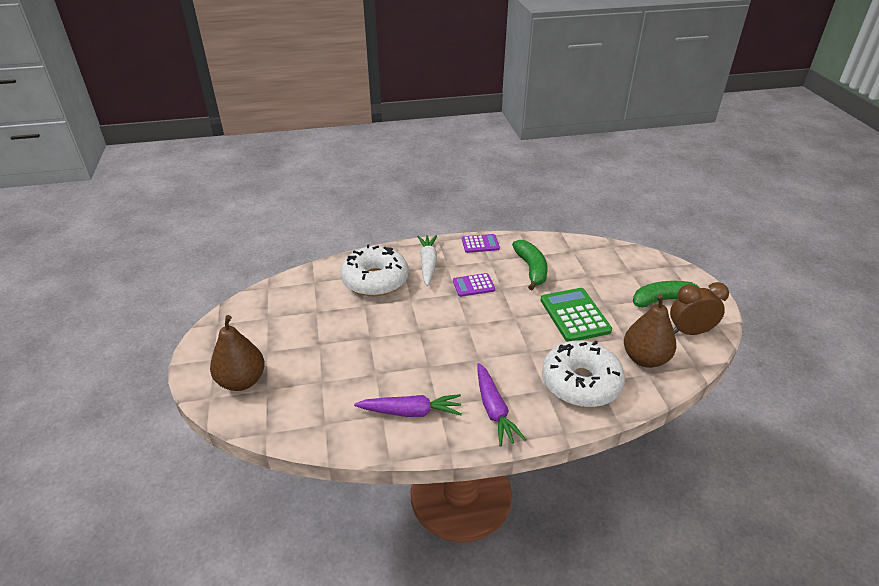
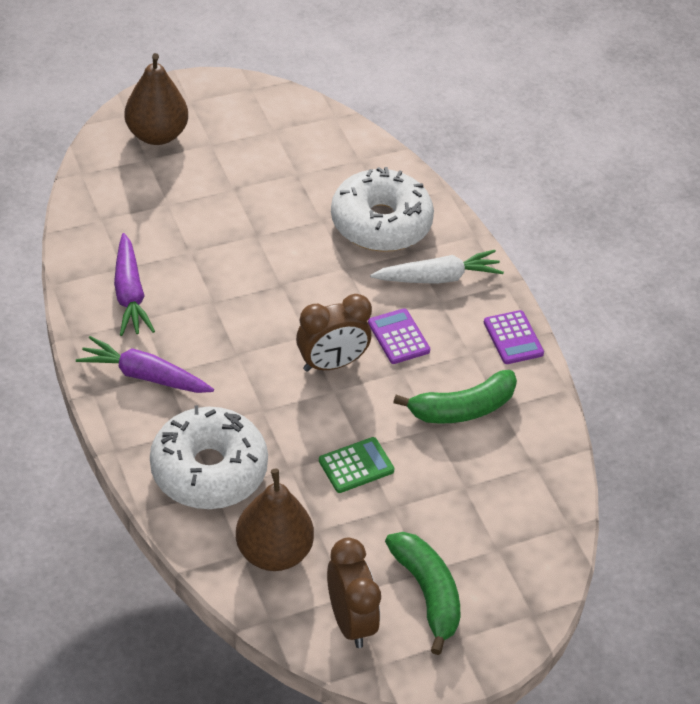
camera: 75 degrees right, 10 degrees up
purple carrot [478,363,526,447] -> purple carrot turned 45 degrees clockwise [76,336,214,393]
green calculator [541,288,612,342] -> green calculator [319,437,395,493], size x0.59
none -> brown clock [296,294,372,372]

